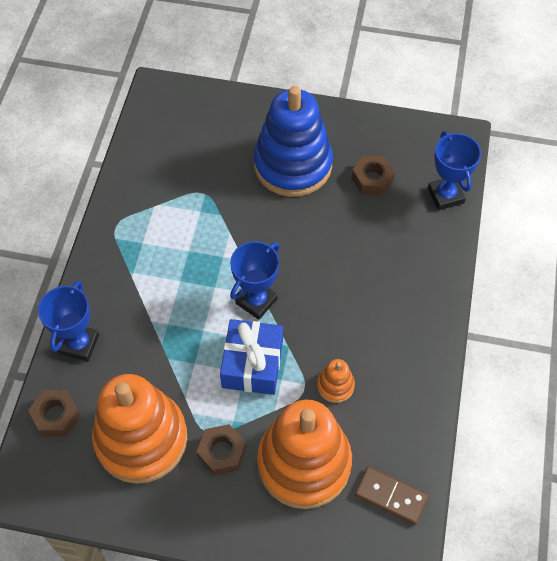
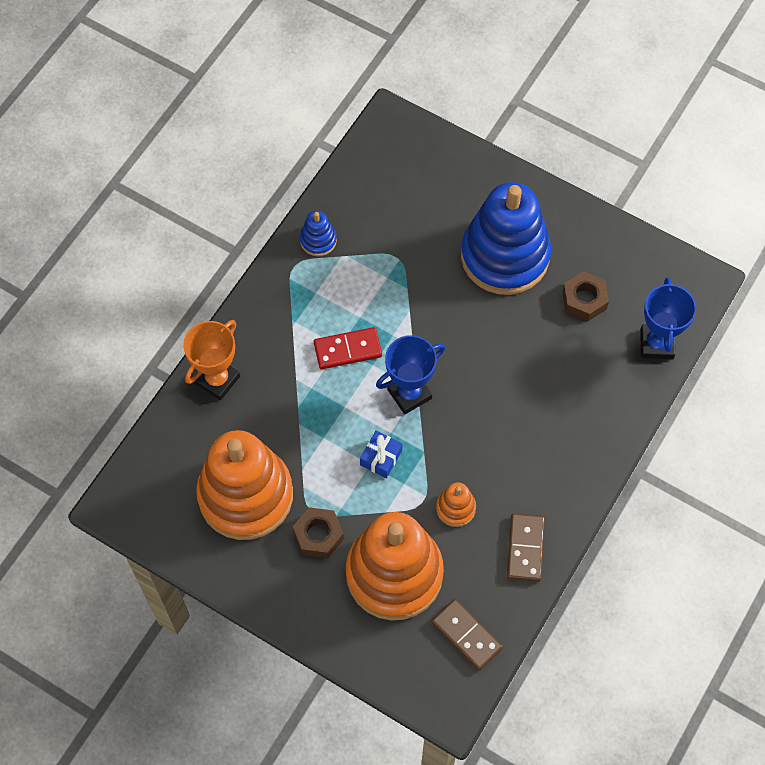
camera: 20 degrees right, 5 degrees up
brown nut [28,390,81,436] -> none
blue trophy [38,281,99,361] -> orange trophy [183,320,240,400]
blue gift [220,319,283,395] -> blue gift [360,431,402,478], size x0.53
none -> blue stacking toy [300,211,337,256]
none -> red domino [314,327,382,369]
none -> brown domino [507,513,545,582]

